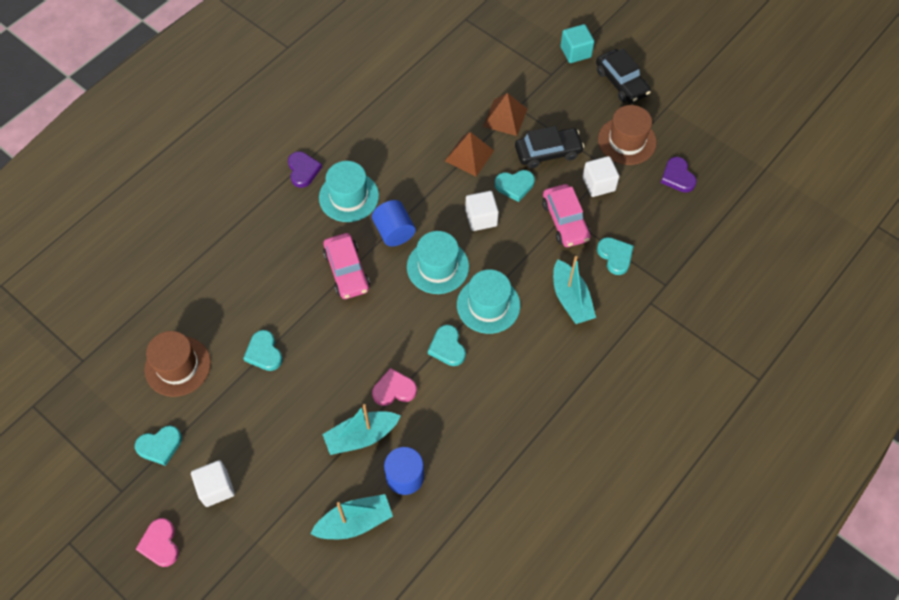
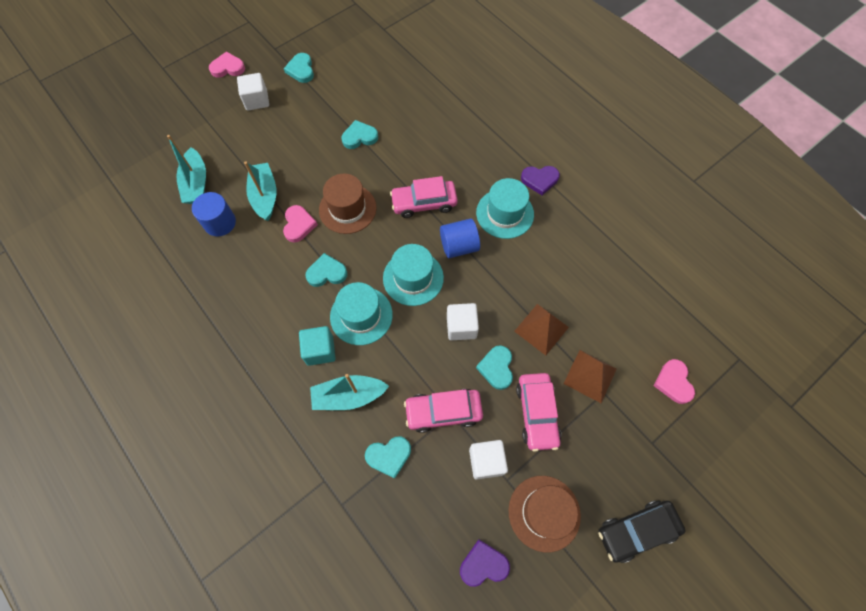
camera: 100 degrees right, 5 degrees up
brown hat [144,331,211,397] -> brown hat moved to [319,174,377,234]
black car [515,126,584,169] -> pink car [516,373,561,452]
turquoise cube [560,24,594,63] -> turquoise cube moved to [299,326,336,366]
none -> pink heart [653,359,695,404]

